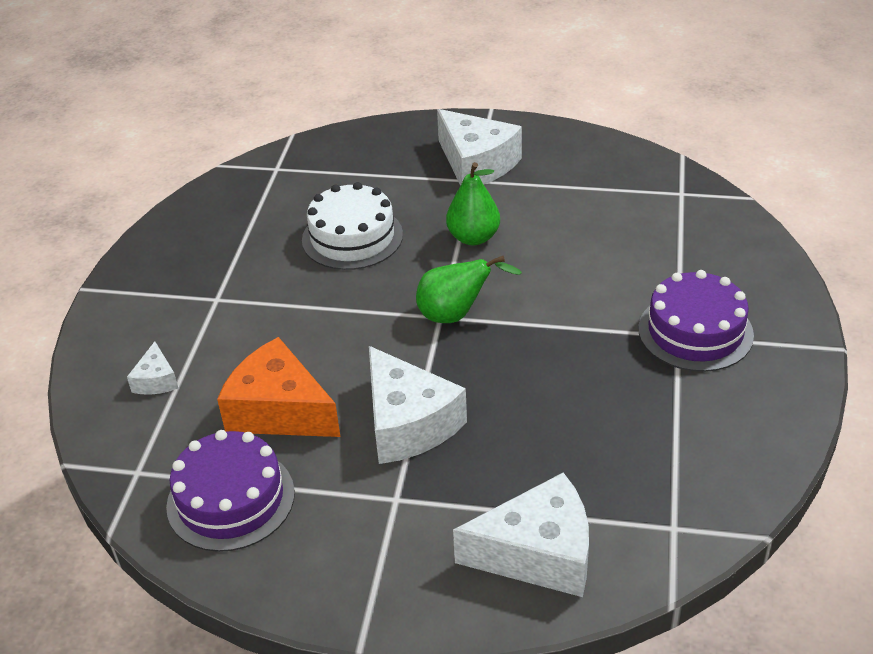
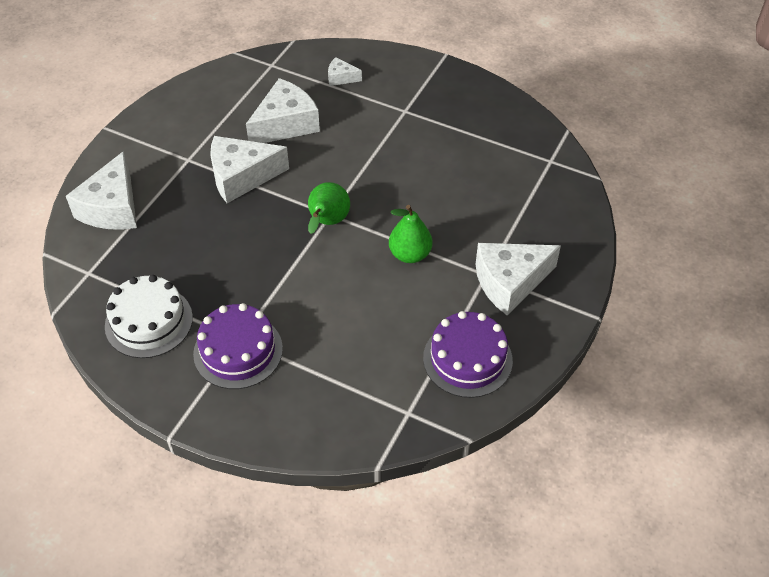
camera: 105 degrees right, 10 degrees up
purple cake [166,430,295,552] -> purple cake moved to [423,311,513,398]
orange cheese [217,337,340,437] -> white cheese [246,78,320,143]
white cake [302,182,403,270] -> white cake moved to [105,275,193,358]

